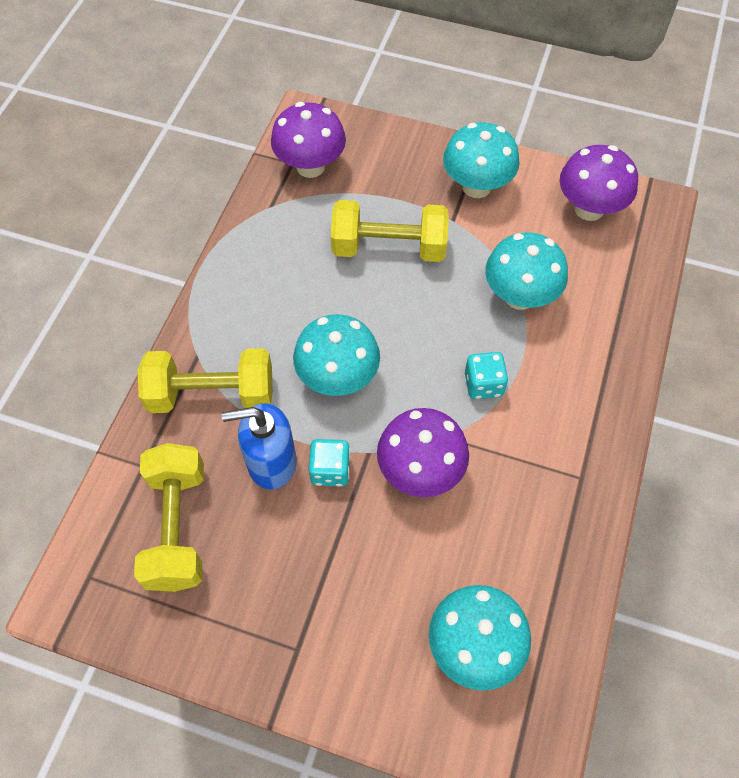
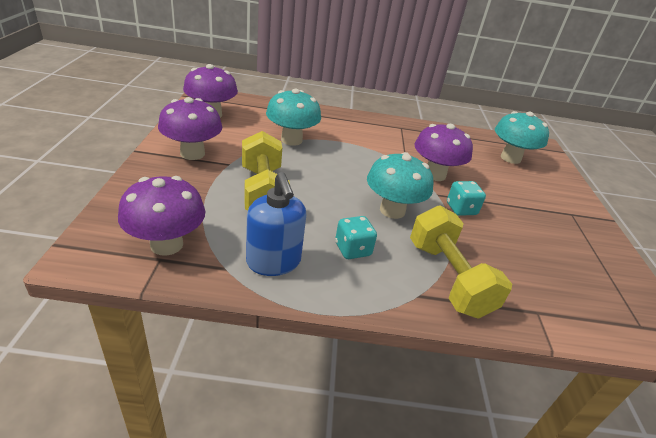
camera: 110 degrees left, 25 degrees down
yellow dumbbell [134,443,204,592] -> none
blue soap dispenser [222,403,297,490] -> blue soap dispenser moved to [246,172,307,276]
turquoise mushroom [443,122,520,198] -> purple mushroom [158,97,222,160]
turquoise dice [465,352,508,399] -> turquoise dice moved to [335,216,377,259]

